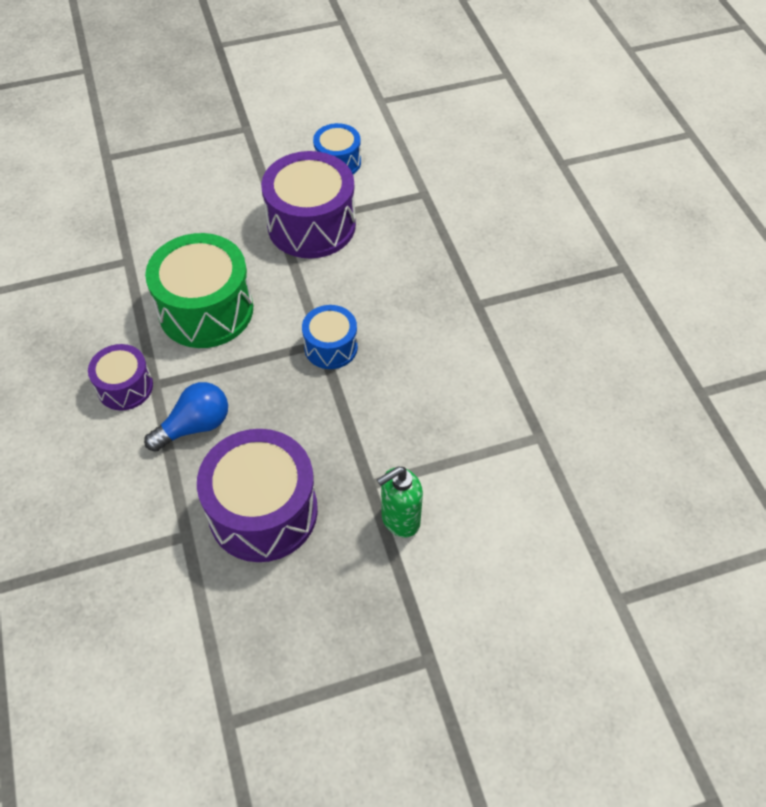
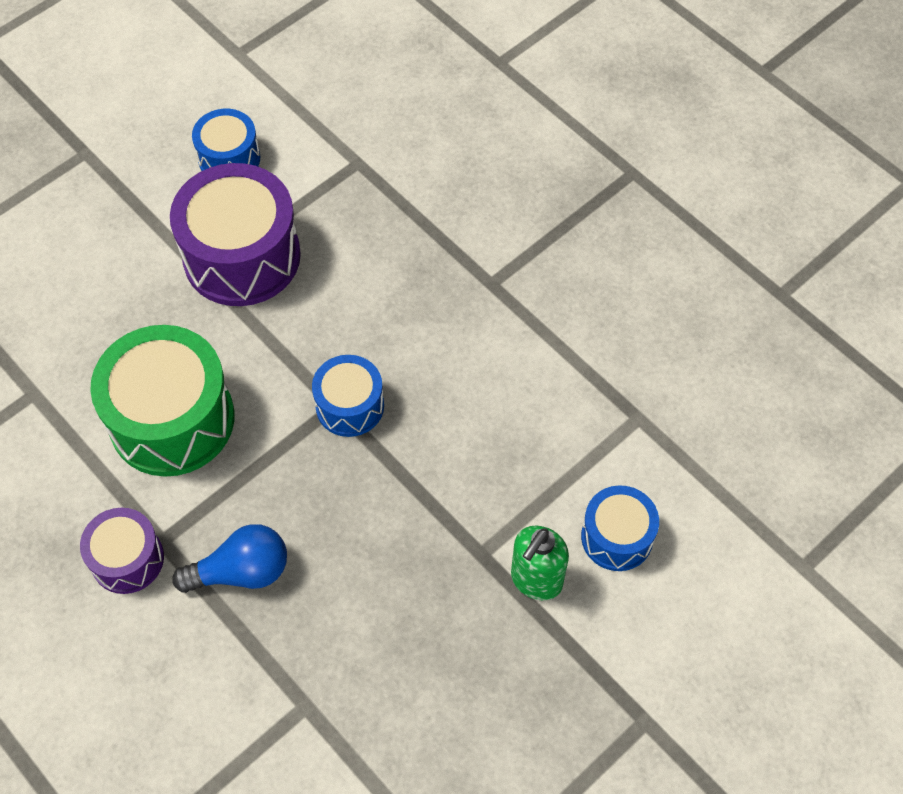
camera: 25 degrees left, 5 degrees up
blue light bulb [144,382,228,452] -> blue light bulb turned 45 degrees clockwise [172,524,287,593]
purple drum [197,429,318,562] -> none
none -> blue drum [581,485,659,571]

